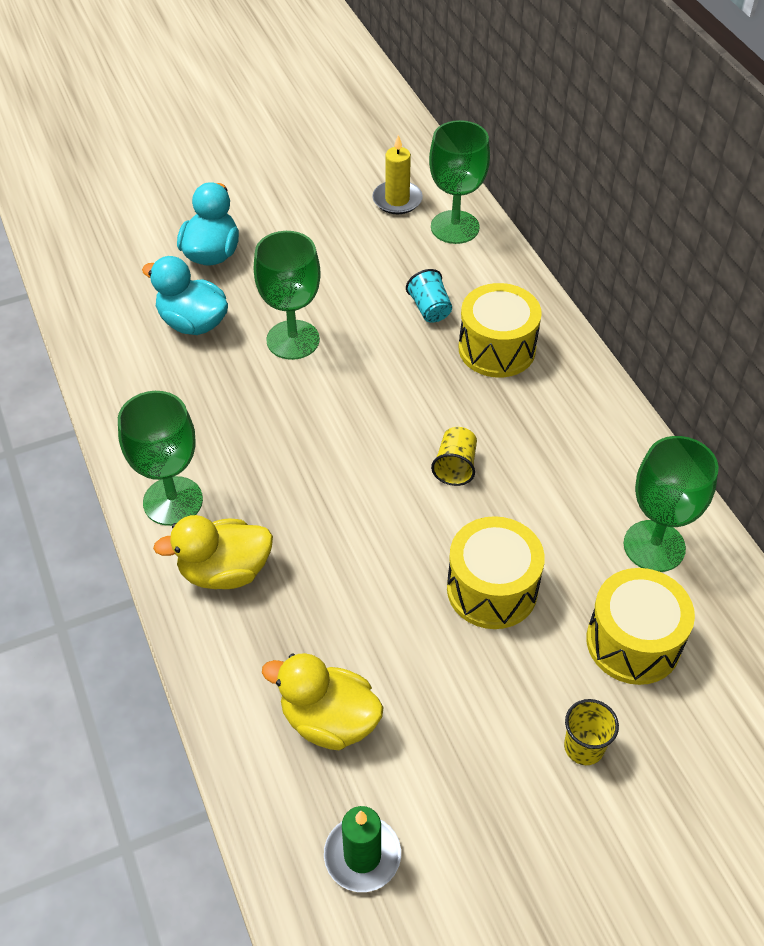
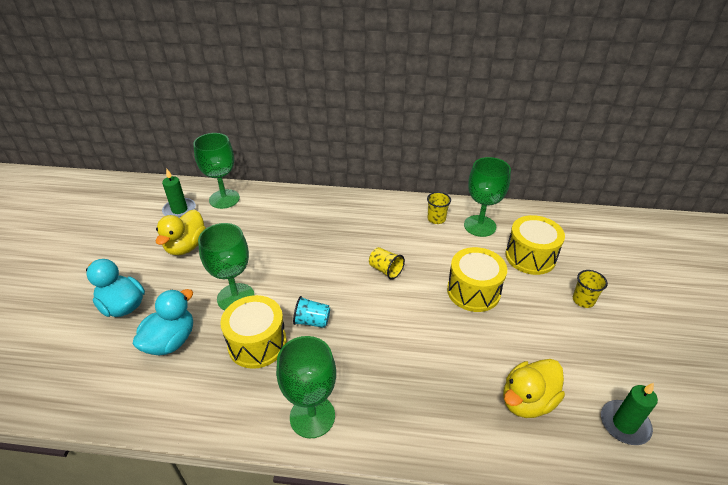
camera: 60 degrees left, 10 degrees down
turquoise duck [142,256,228,335] -> turquoise duck turned 150 degrees clockwise [133,289,193,355]
yellow duck [153,515,273,589] -> yellow duck moved to [156,209,206,255]
yellow candle [372,135,423,214] -> green candle [162,169,196,218]
turquoise cup [406,269,452,323] -> turquoise cup moved to [293,296,330,328]
yellow drum [459,283,542,377] -> yellow drum moved to [220,295,287,369]
none -> yellow cup [427,192,451,224]

